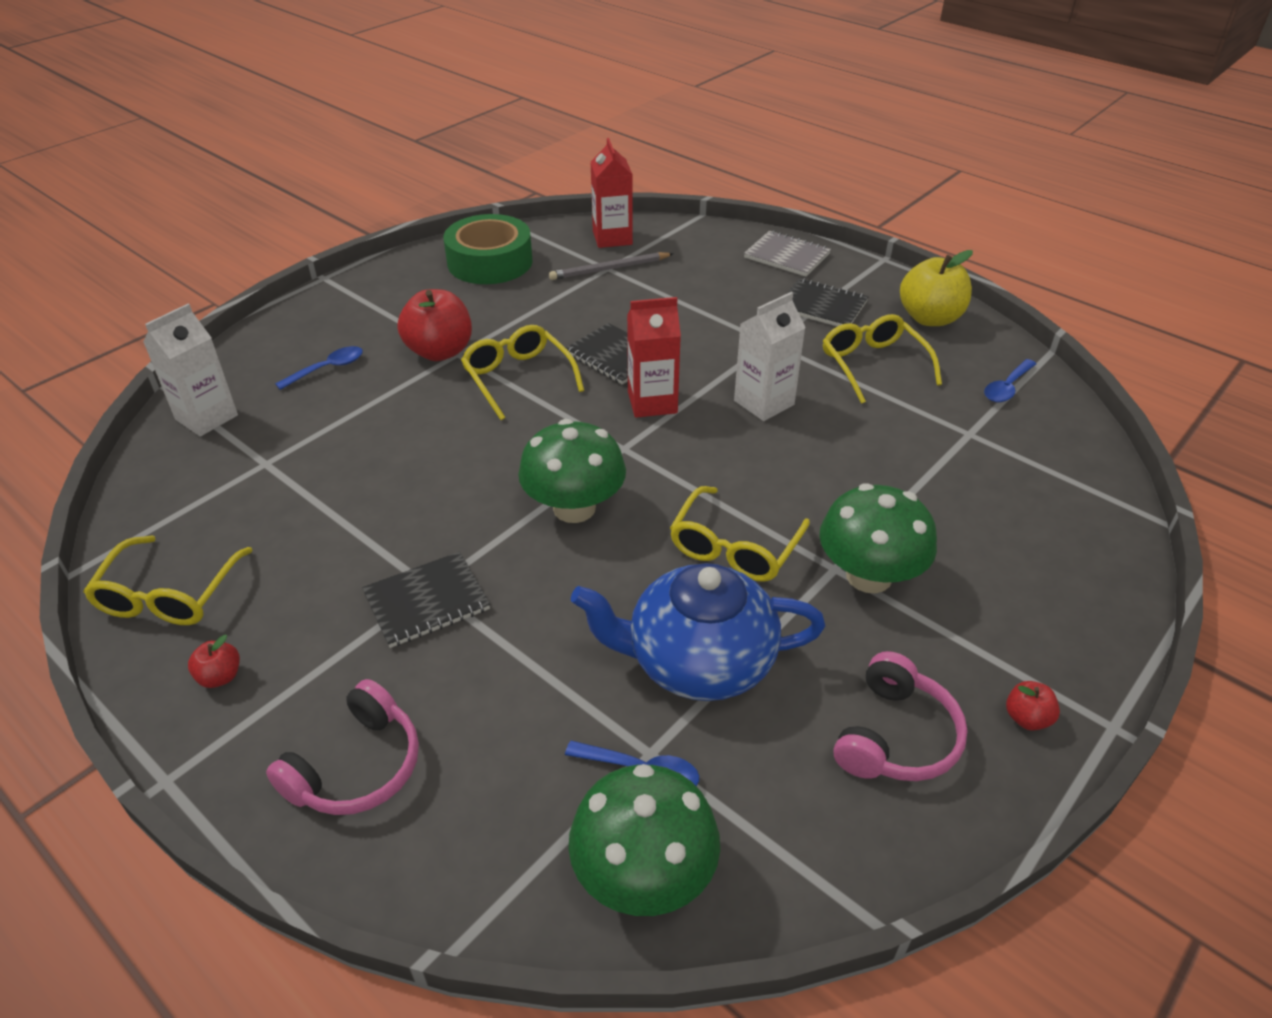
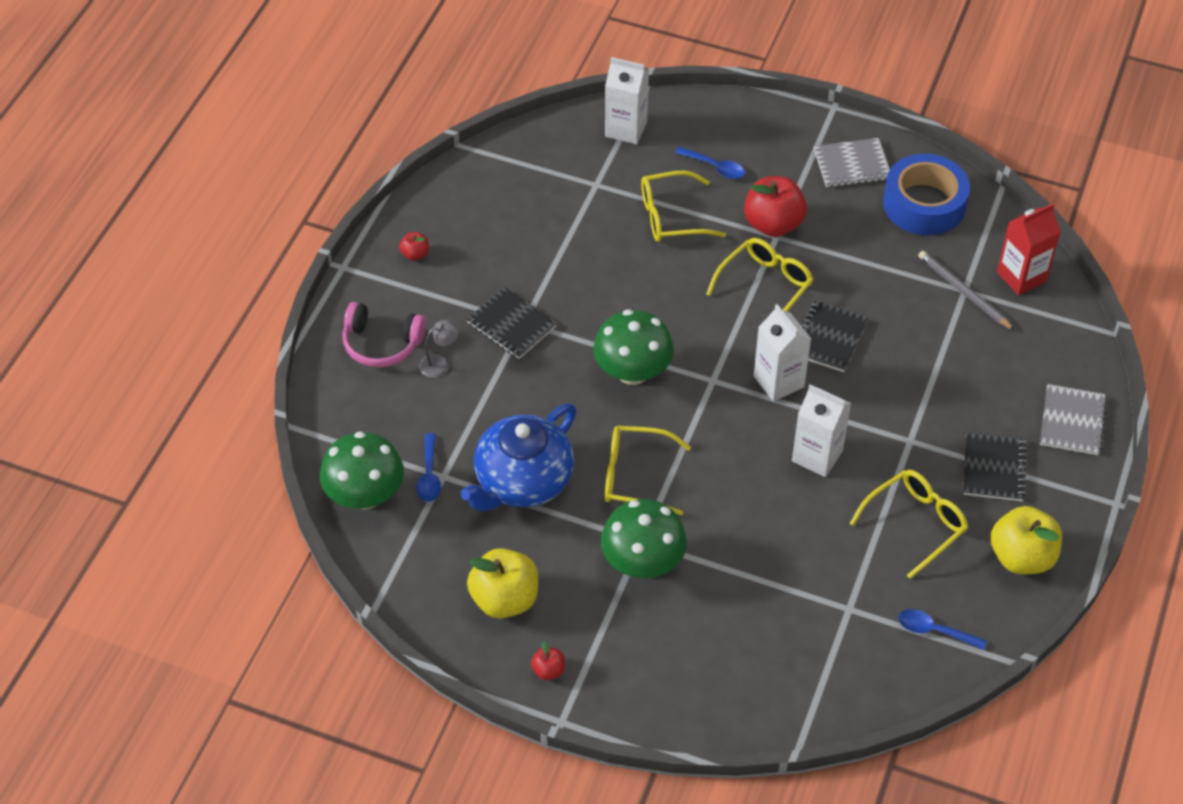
camera: 70 degrees right, 10 degrees up
yellow glasses [83,536,253,625] -> yellow glasses moved to [641,170,726,242]
green tape [444,214,533,284] -> blue tape [883,154,970,235]
blue teapot [571,563,825,701] -> blue teapot turned 120 degrees counterclockwise [461,403,576,512]
red carton [627,297,681,418] -> white carton [754,304,811,402]
pink headphones [834,651,968,781] -> yellow apple [467,548,538,618]
none -> grey lamp [419,320,459,378]
none -> grey notebook [814,138,890,187]

